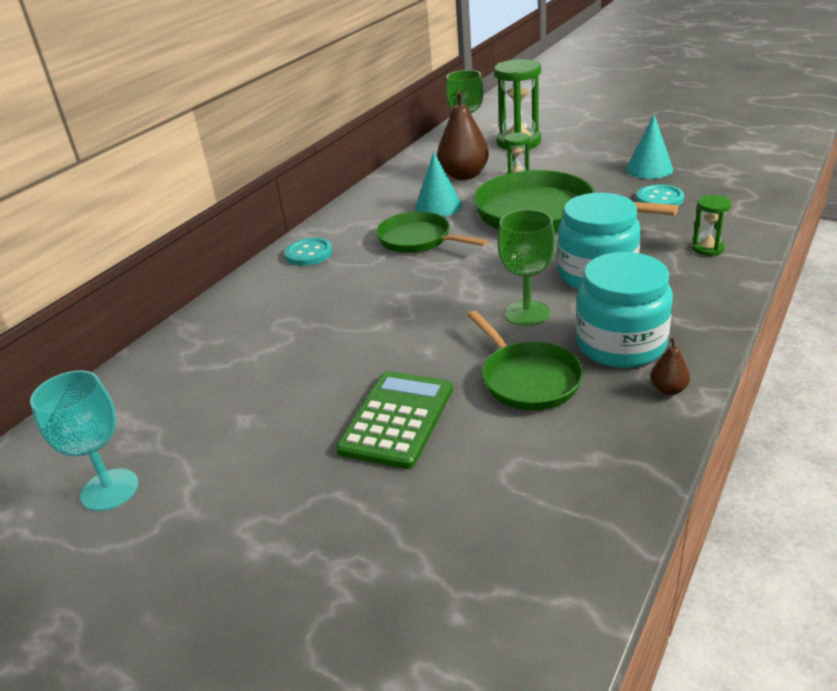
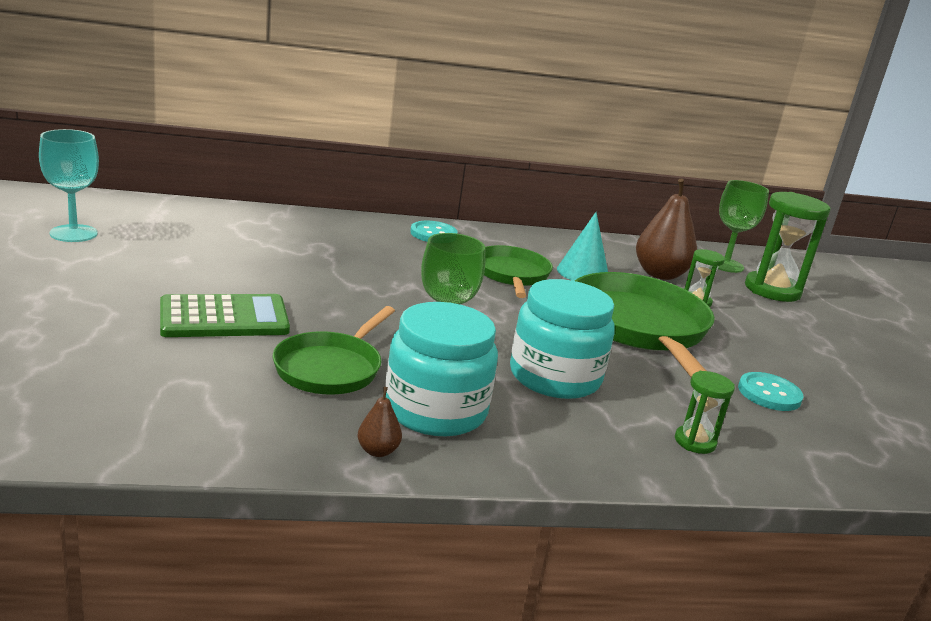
camera: 45 degrees right, 10 degrees down
turquoise cone [626,114,673,179] -> none

